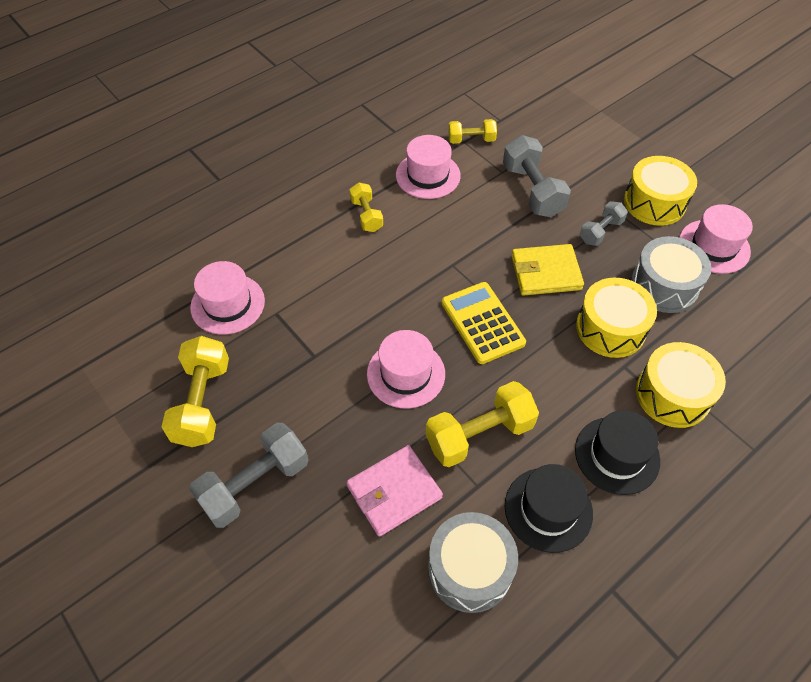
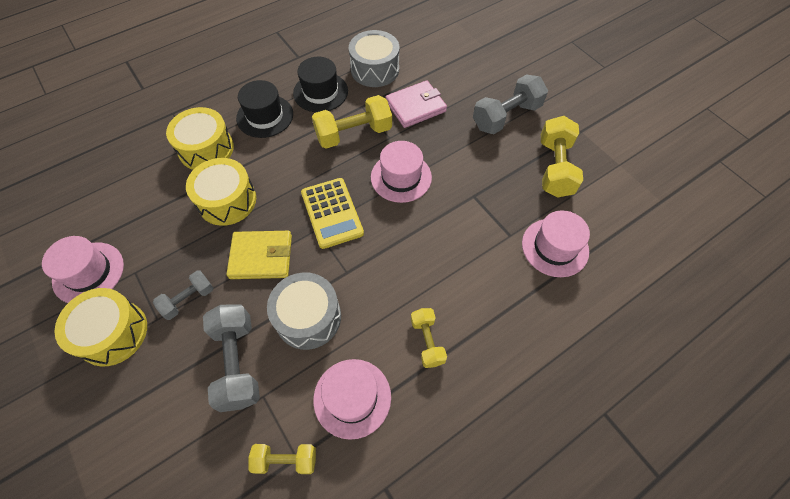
camera: 175 degrees left, 5 degrees up
grey drum [631,236,711,313] -> grey drum moved to [267,272,341,350]

